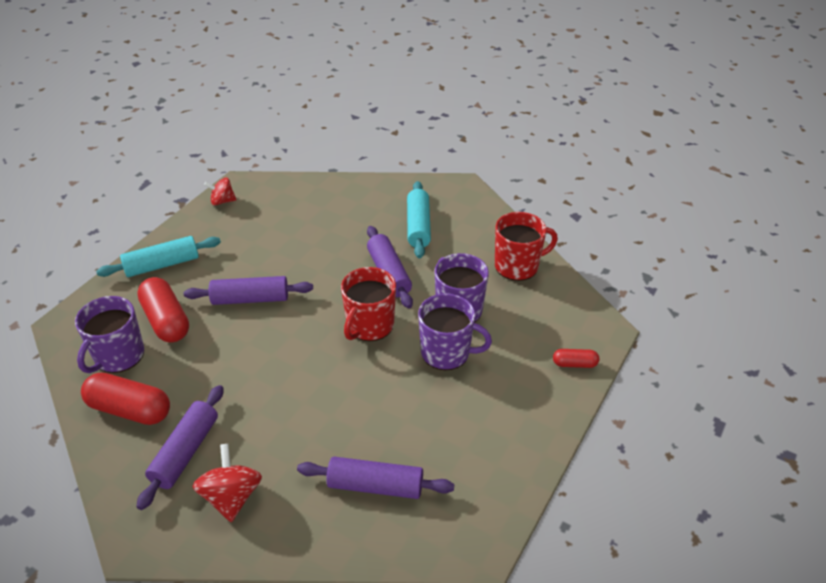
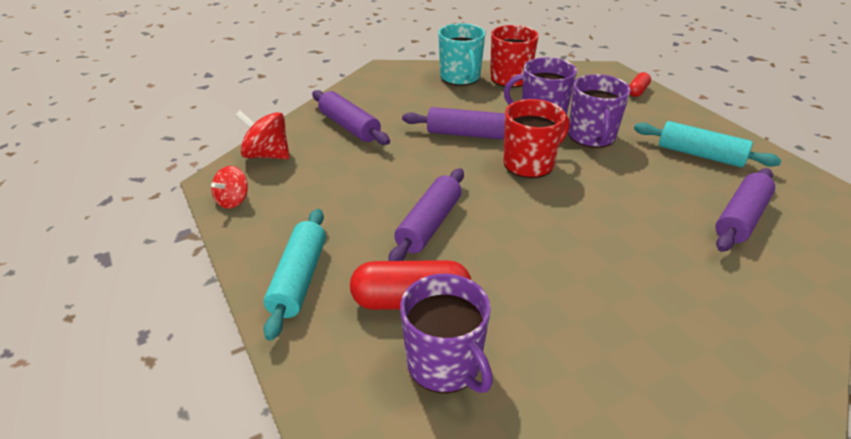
camera: 60 degrees left, 5 degrees down
red capsule [81,373,170,425] -> none
purple rolling pin [136,385,224,510] -> purple rolling pin moved to [312,90,390,145]
red spinning top [192,444,262,522] -> red spinning top moved to [235,110,290,159]
red mug [341,267,396,341] -> red mug turned 90 degrees counterclockwise [503,99,570,178]
turquoise rolling pin [407,181,431,258] -> turquoise rolling pin moved to [634,121,781,167]
purple mug [418,293,492,370] -> purple mug turned 135 degrees clockwise [568,74,631,148]
none -> turquoise mug [439,23,485,86]

